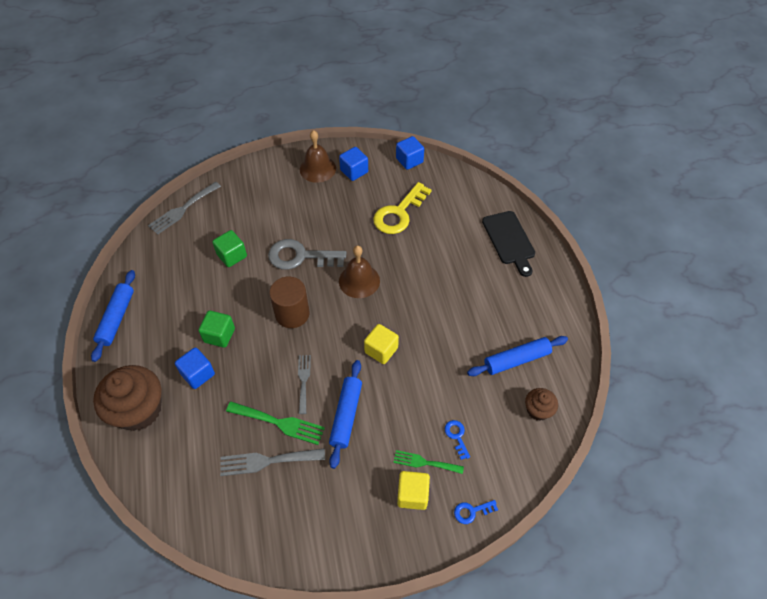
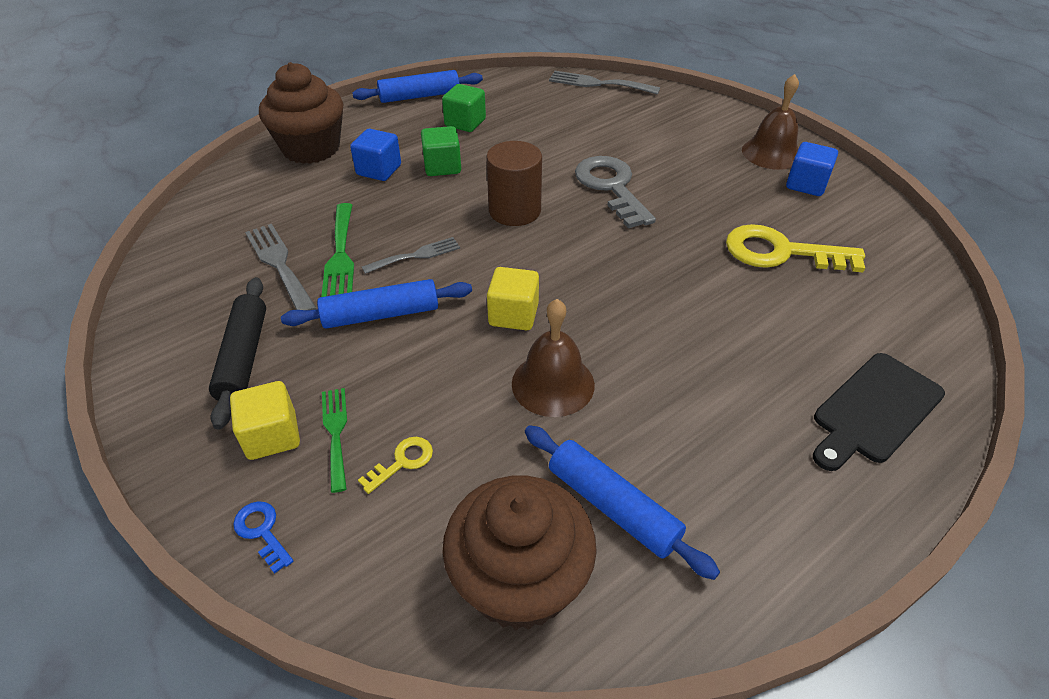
camera: 65 degrees right, 10 degrees down
green cube [212,230,247,267] -> green cube moved to [442,84,486,132]
brown bell [339,246,380,298] -> brown bell moved to [512,299,595,417]
blue cube [396,136,424,170] -> none
blue key [445,420,470,460] -> yellow key [358,437,433,494]
brown cupcake [525,388,558,421] -> brown cupcake [442,476,597,630], size x1.98
none -> black rolling pin [209,277,266,430]

